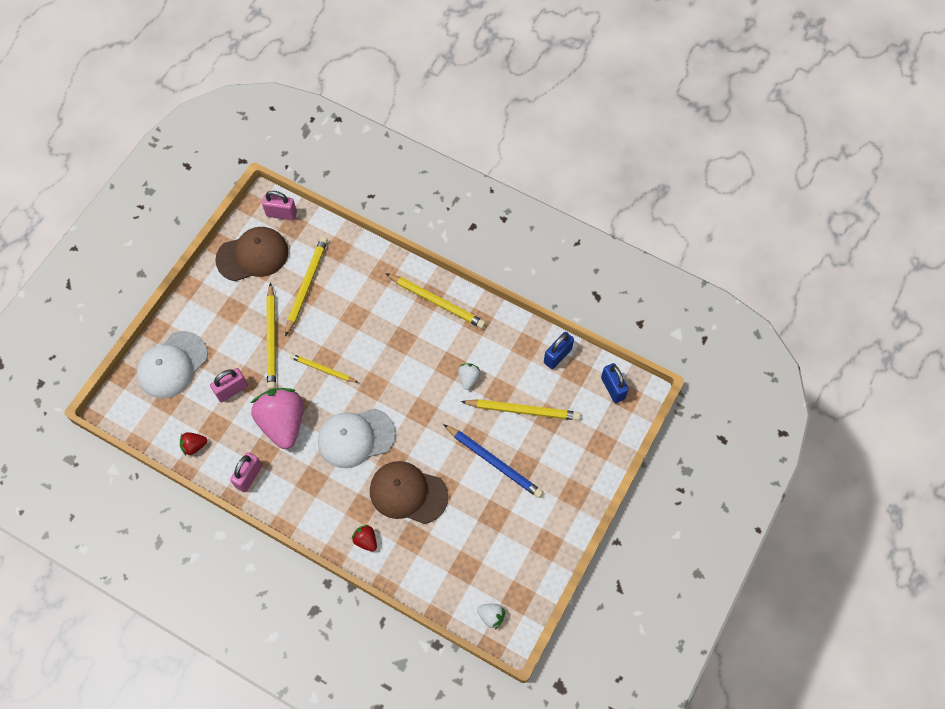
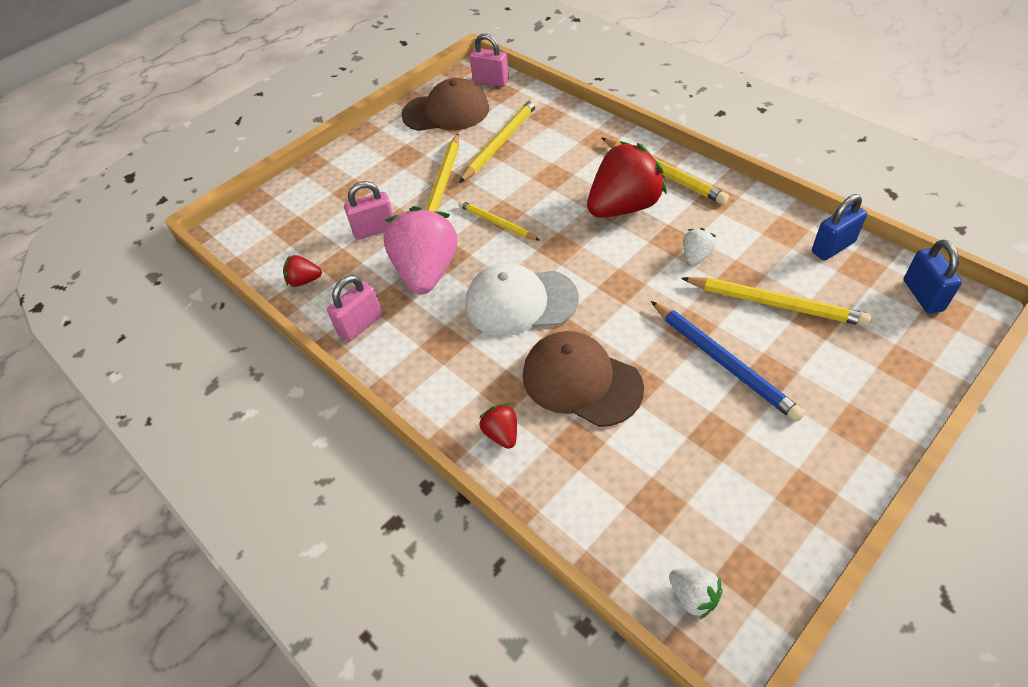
camera: 20 degrees right, 15 degrees down
white cap [137,331,208,398] -> none
none -> red strawberry [587,141,667,218]

